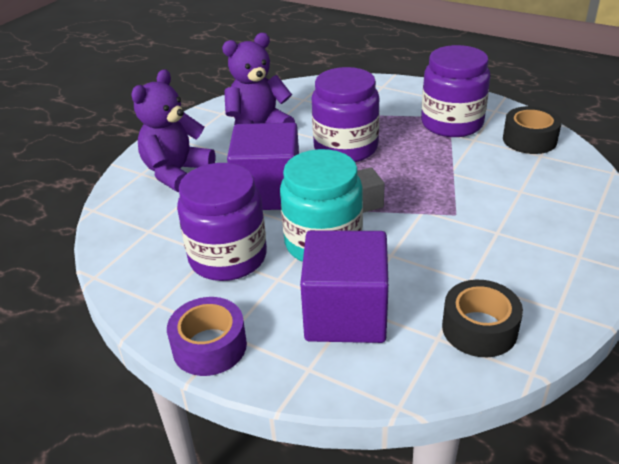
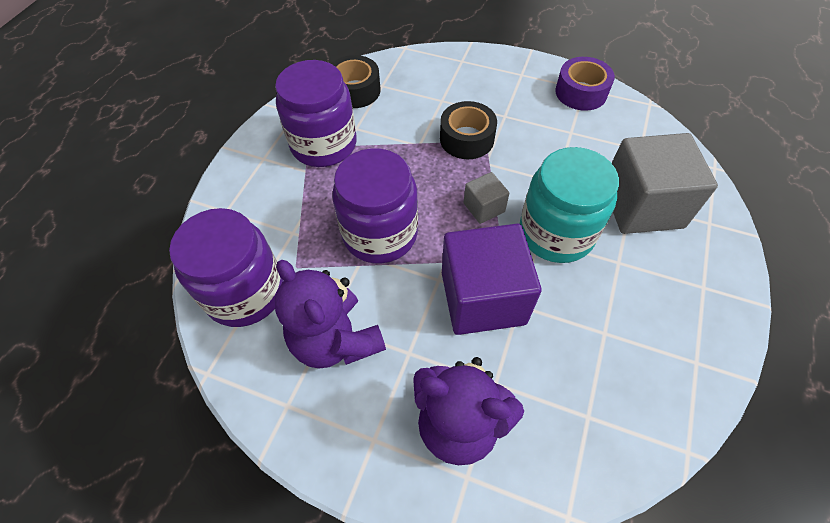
camera: 100 degrees left, 20 degrees up
purple tape [167,297,247,376] -> purple tape moved to [555,57,615,111]
purple jar [177,163,267,281] -> purple jar moved to [169,208,284,327]
purple cube [300,230,389,343] -> grey cube [612,133,718,234]
black tape [442,280,523,357] -> black tape moved to [440,101,497,159]

